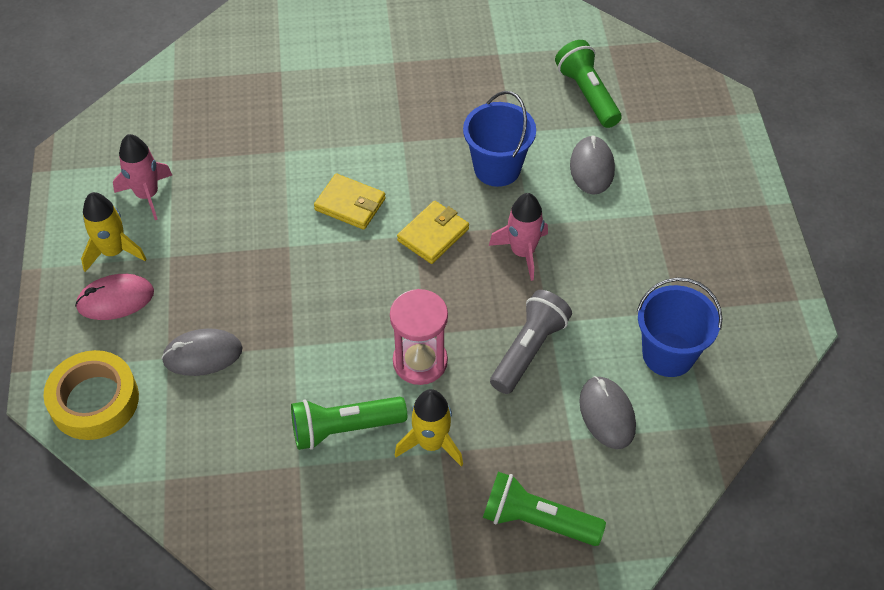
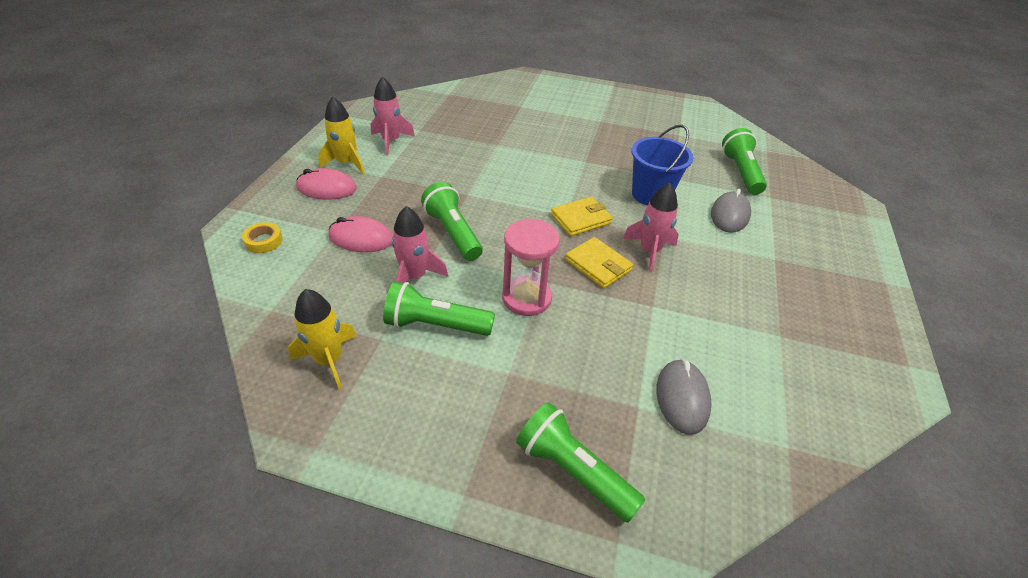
camera: 20 degrees right, 10 degrees down
yellow tape [43,350,139,440] -> yellow tape [242,222,283,253], size x0.49
grey mouse [161,328,242,376] -> pink mouse [328,216,393,252]
yellow wallet [314,174,386,230] -> yellow wallet moved to [565,237,633,288]
yellow rocket [395,389,463,466] -> yellow rocket moved to [288,289,357,390]
grey flashlight [490,290,572,394] -> none
blue bucket [637,277,722,377] -> none
none -> pink rocket [392,206,448,283]
none -> green flashlight [421,182,483,261]

